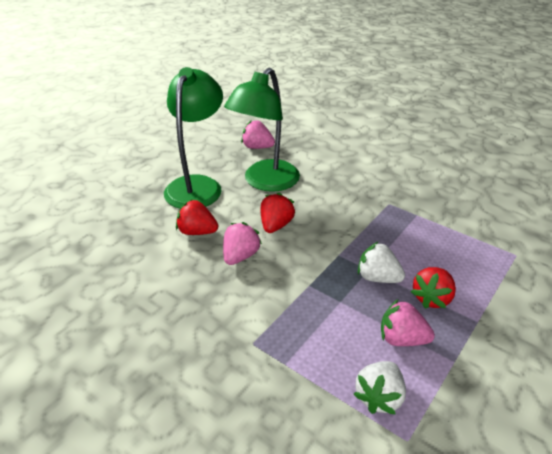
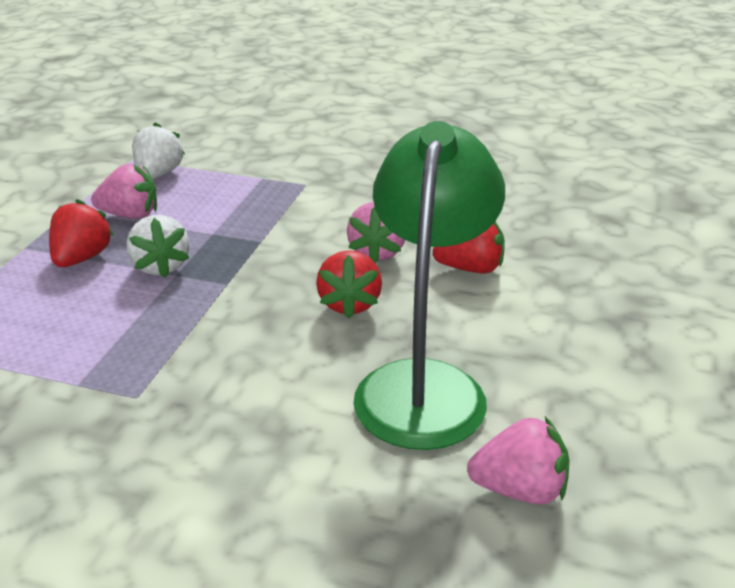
camera: 160 degrees right, 5 degrees down
green lamp [164,67,223,209] -> none
white strawberry [358,242,405,283] -> white strawberry turned 60 degrees clockwise [127,215,189,278]

